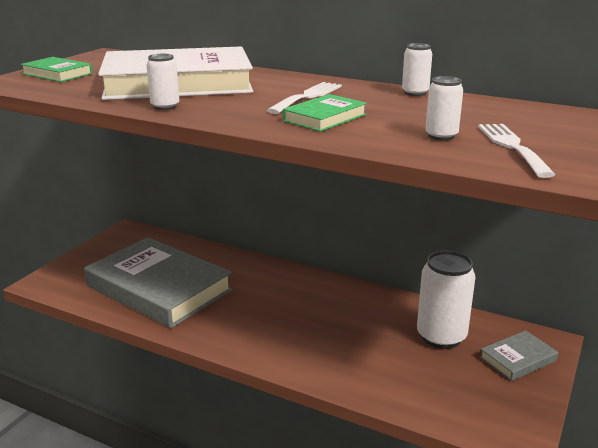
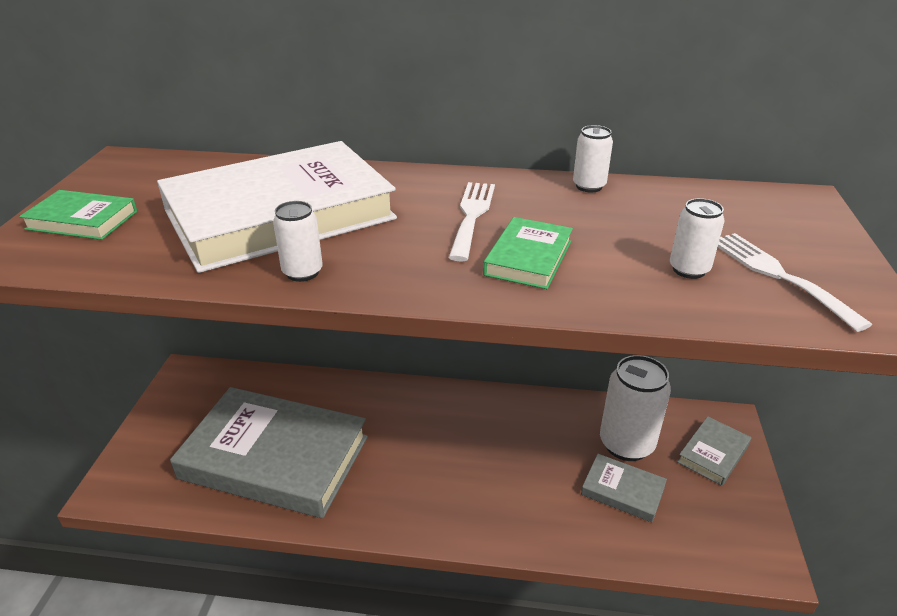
camera: 20 degrees left, 10 degrees up
none -> grey book [581,454,667,523]

